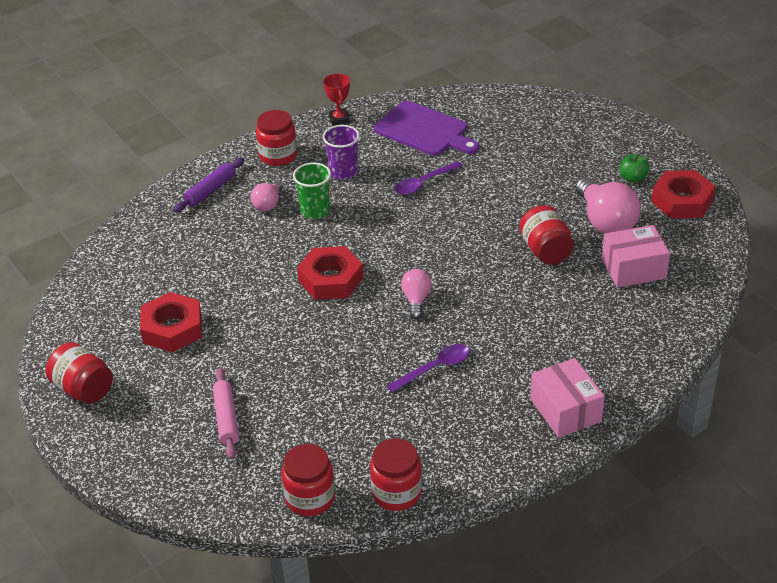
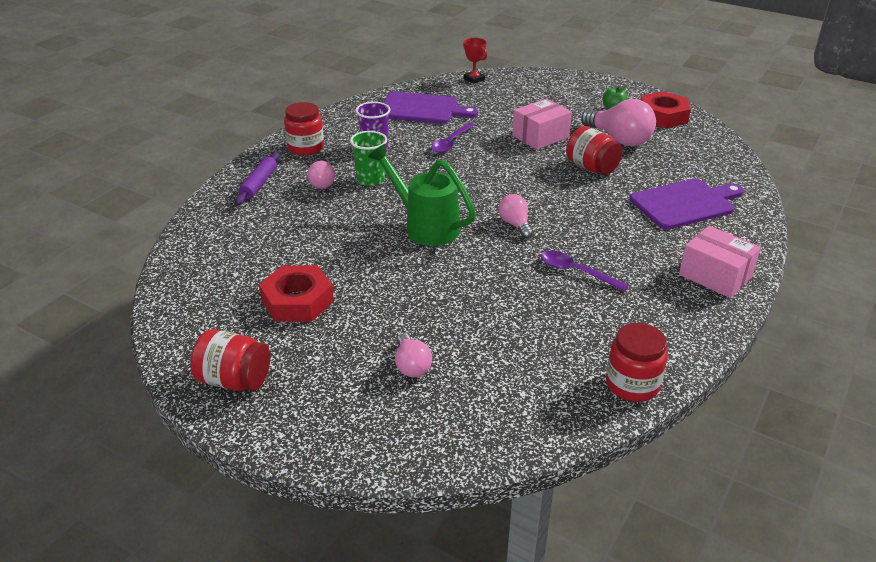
camera: 25 degrees left, 5 degrees down
pink rolling pin [213,368,239,459] -> pink light bulb [395,333,432,377]
red jar [282,444,335,516] -> none
red nut [297,246,363,300] -> green watering can [368,144,476,246]
red trophy [323,74,350,126] -> red trophy moved to [463,38,487,84]
purple spoon [387,344,470,393] -> purple spoon turned 90 degrees counterclockwise [541,251,629,292]
pink box [602,225,670,288] -> pink box moved to [512,98,572,150]
none -> purple cutting board [630,179,744,230]

